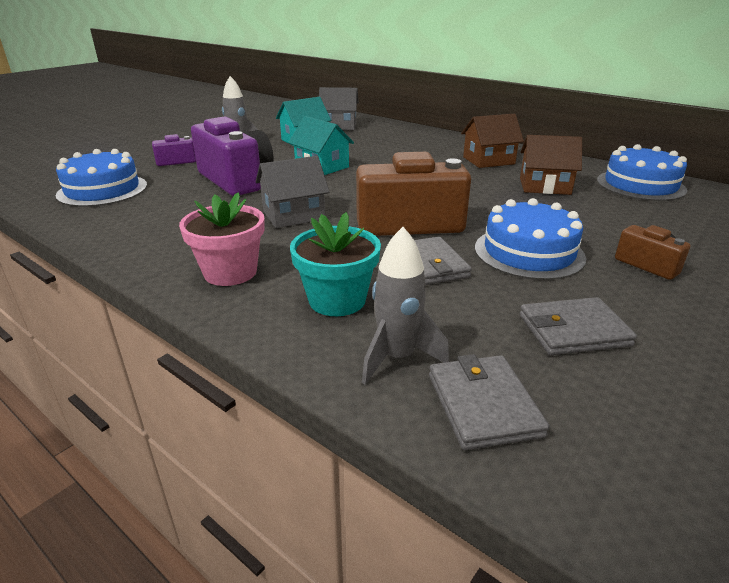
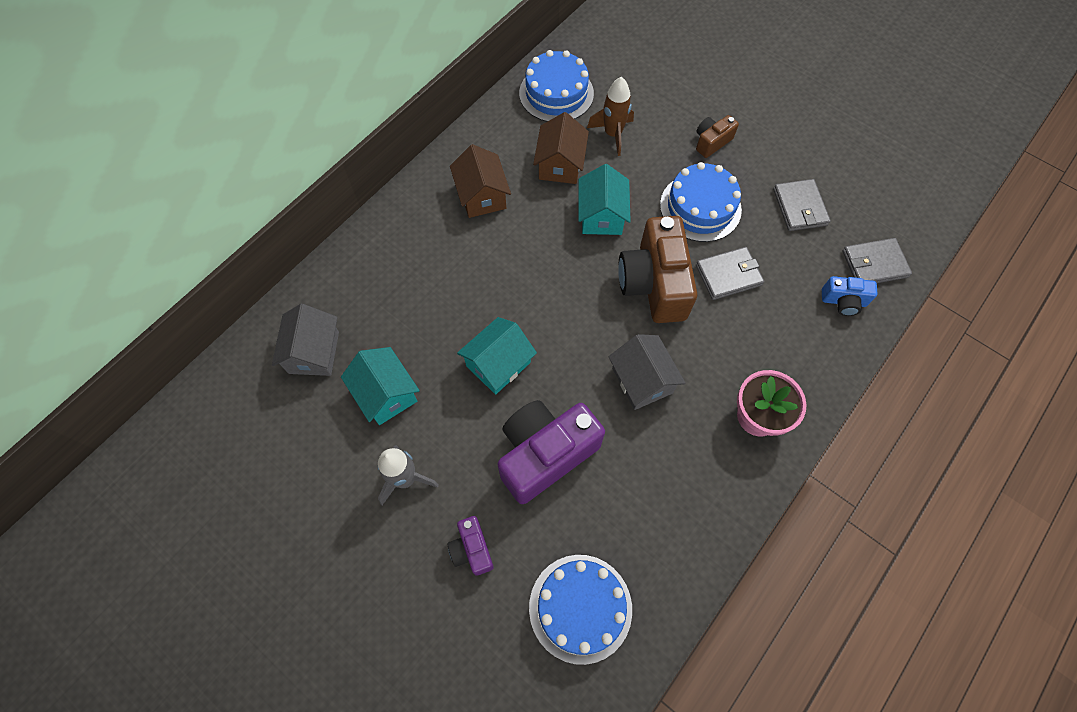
camera: 90 degrees left, 35 degrees up
turquoise flower pot [290,212,381,316] -> none
grey rocket [362,227,449,385] -> blue camera [822,276,877,316]
none -> turquoise house [578,164,631,235]
none -> brown rocket [587,77,634,156]

